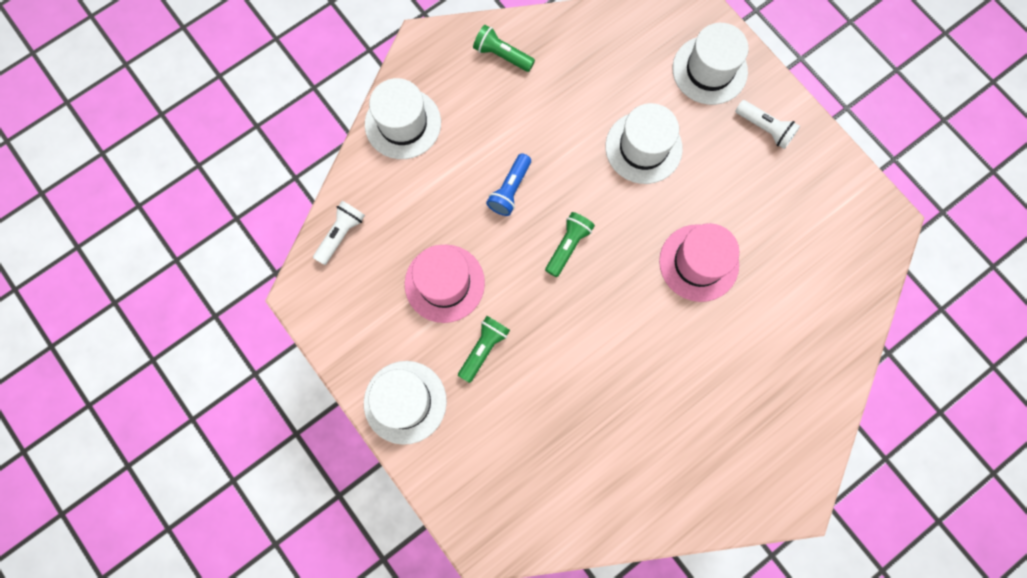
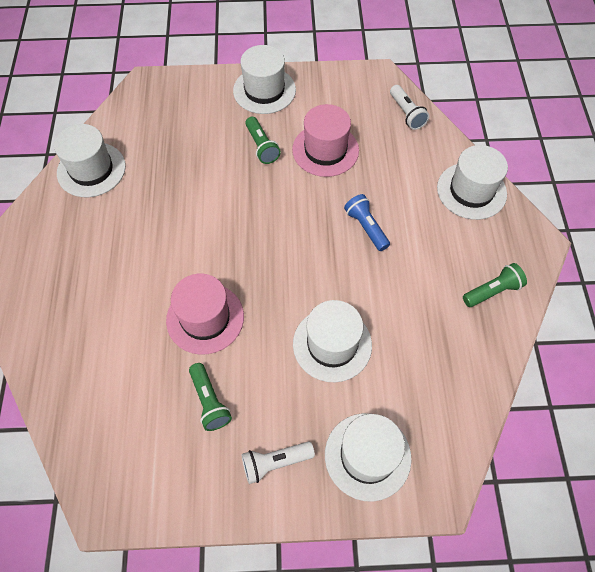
camera: 125 degrees right, 15 degrees down
green flashlight [545,212,595,277] -> green flashlight moved to [189,363,232,431]
none -> white hat [54,124,126,197]

